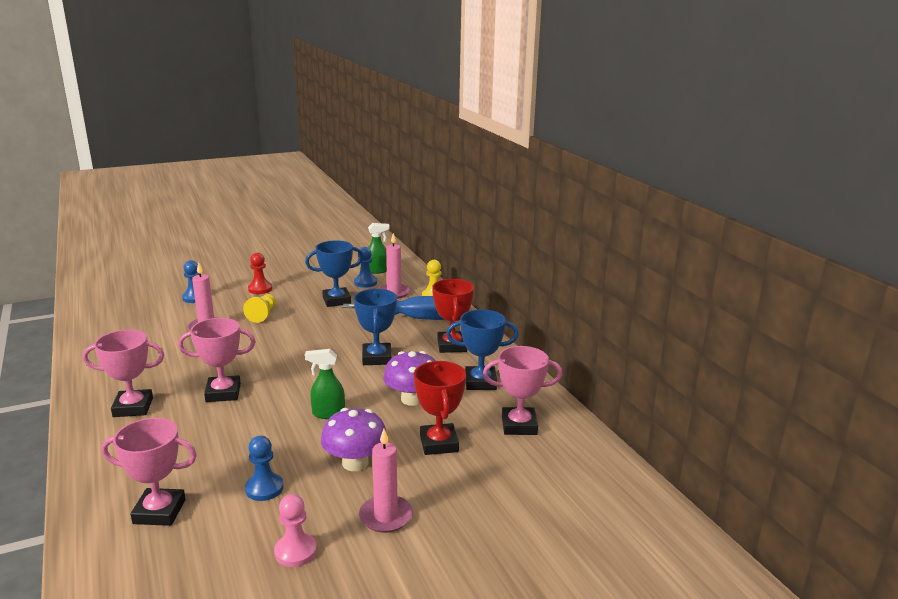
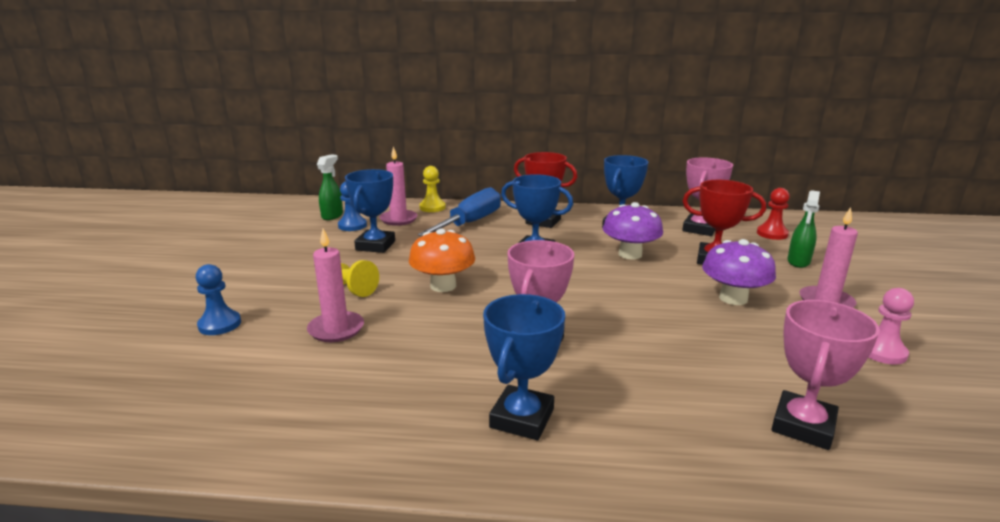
camera: 60 degrees left, 0 degrees up
pink trophy [83,330,164,417] -> blue trophy [483,294,565,440]
blue pawn [245,436,284,501] -> none
red pawn [248,253,272,294] -> red pawn moved to [757,188,790,240]
green spray bottle [305,349,345,419] -> green spray bottle moved to [787,190,820,268]
none -> orange mushroom [409,229,475,292]

